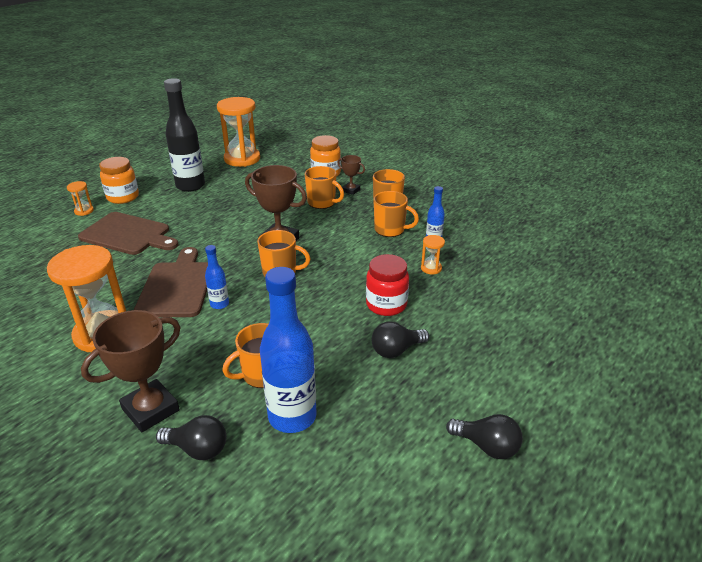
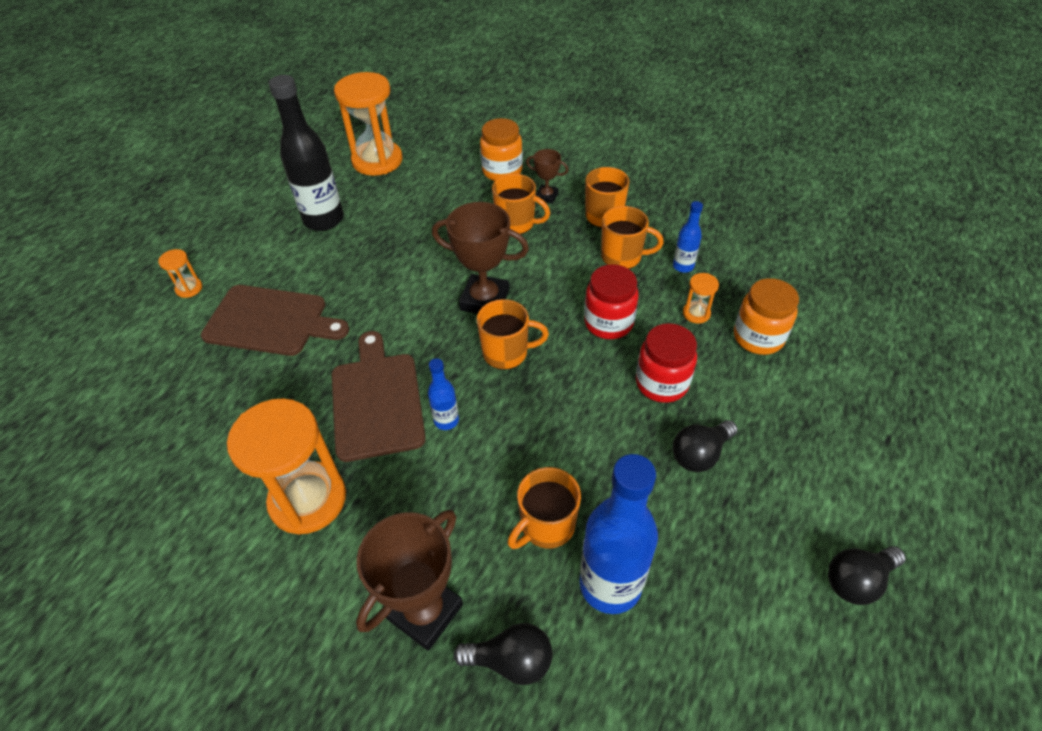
camera: 10 degrees left, 15 degrees up
orange jar [99,157,139,204] -> orange jar moved to [734,278,799,355]
black light bulb [446,414,523,459] -> black light bulb turned 135 degrees clockwise [828,546,906,605]
none -> red jar [584,264,639,339]

